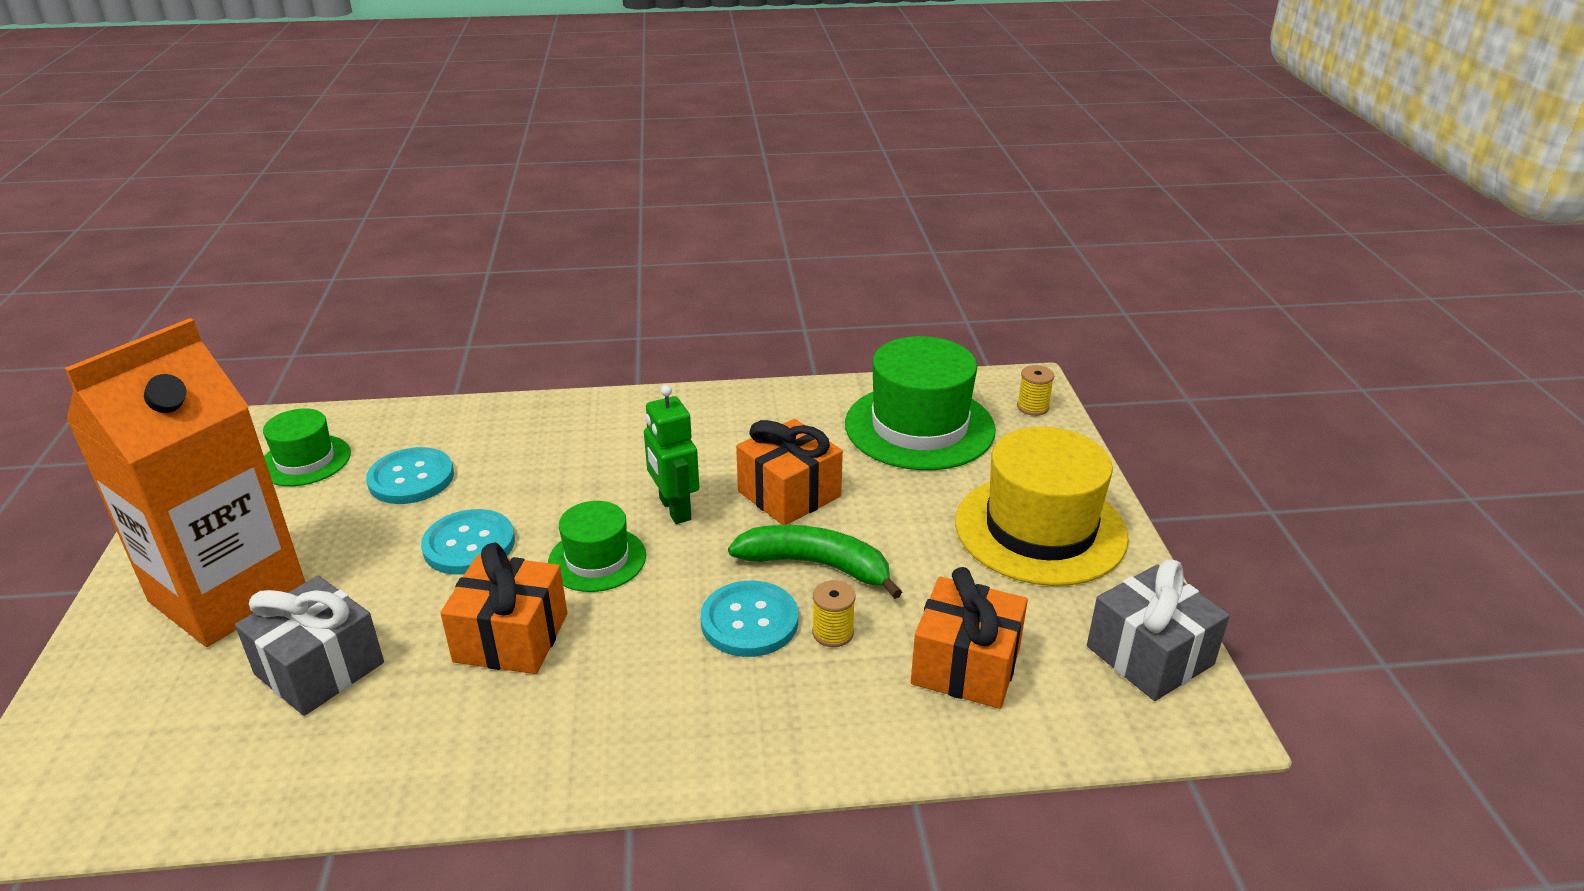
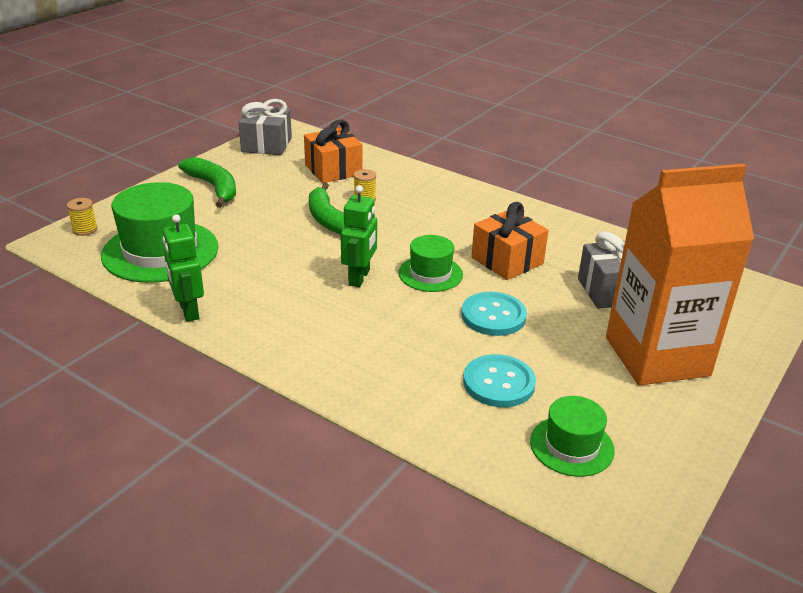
camera: 140 degrees left, 0 degrees up
turquoise button [700,581,798,657] -> none
orange gift [736,419,843,525] -> none
yellow hat [955,427,1129,586] -> green banana [178,157,236,208]
none -> green robot [162,214,204,322]

